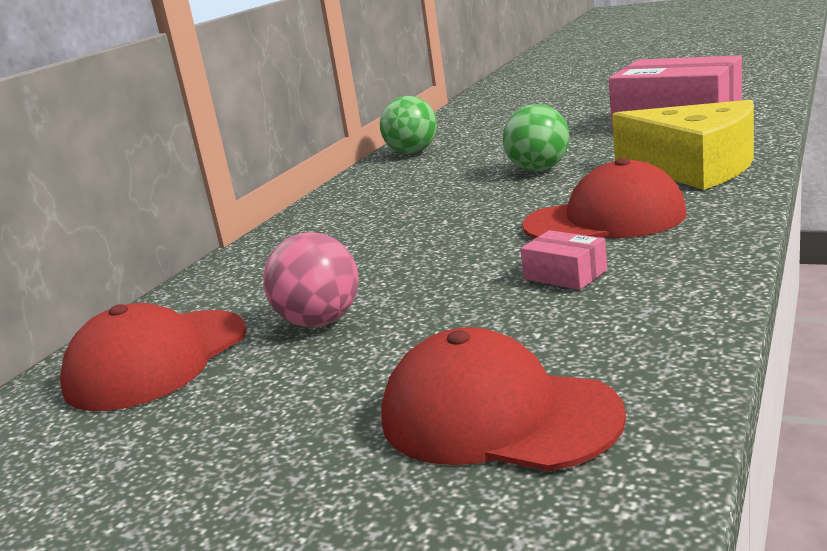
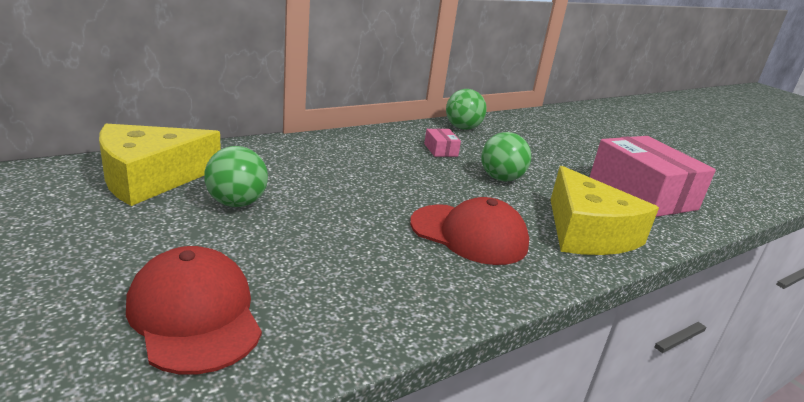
camera: 25 degrees right, 5 degrees up
red cap [60,303,247,411] -> yellow cheese [99,124,221,206]
pink ball [263,232,359,327] -> green ball [205,146,268,207]
pink box [521,230,607,290] -> pink box moved to [424,129,461,157]

